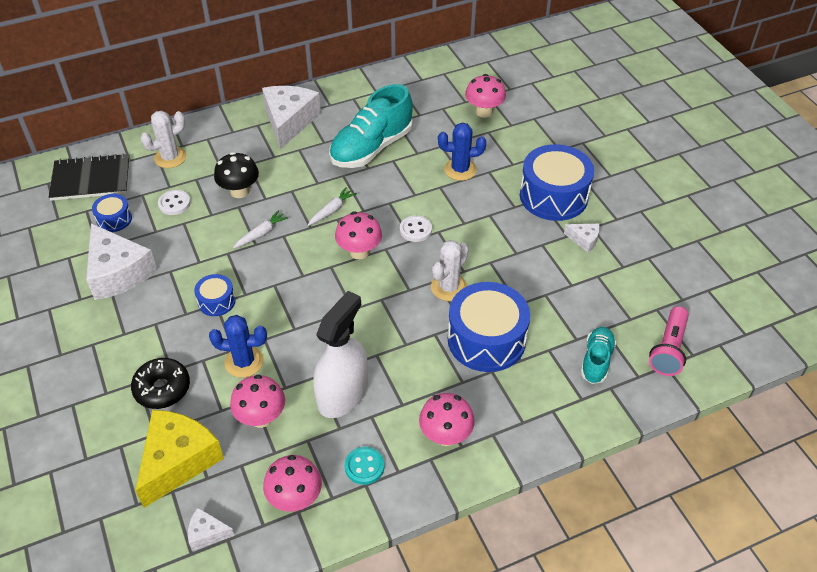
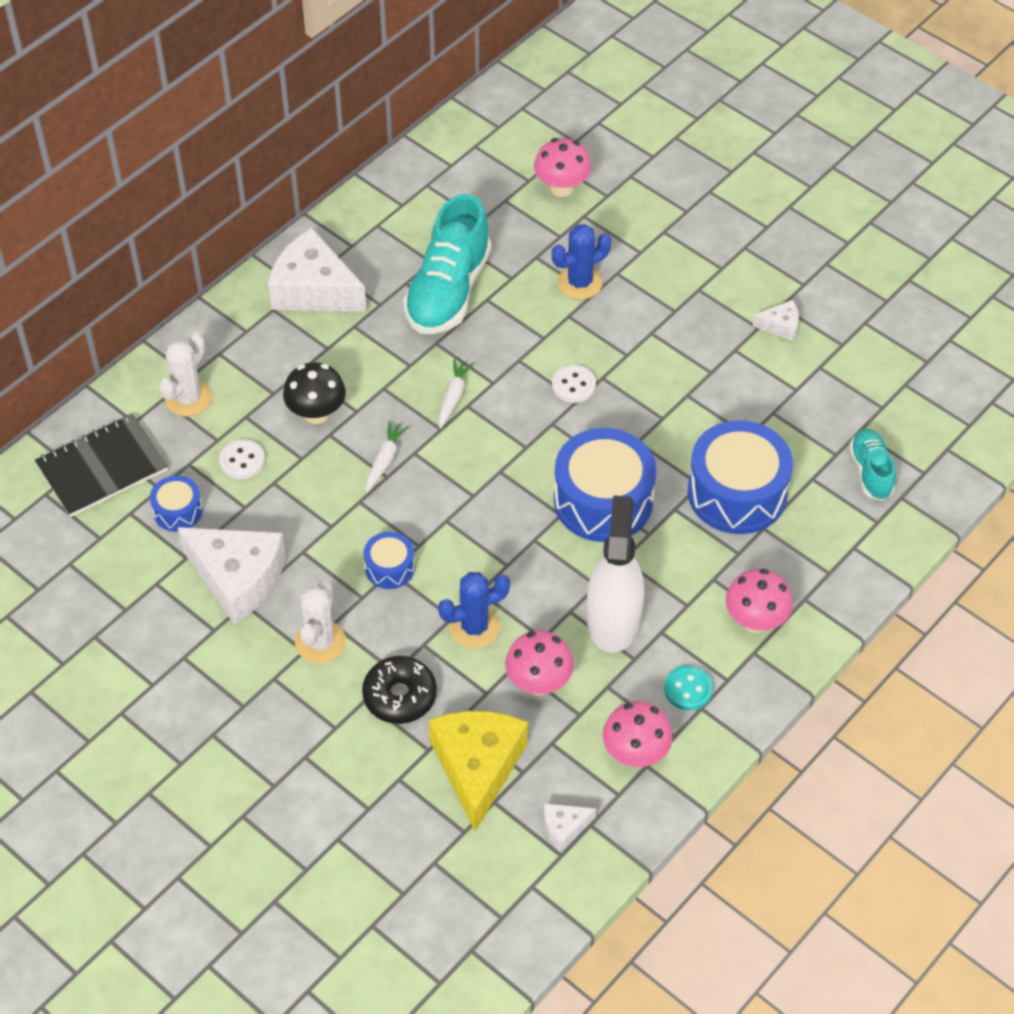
camera: 25 degrees left, 5 degrees up
white cheese [262,86,321,149] -> white cheese turned 45 degrees counterclockwise [268,228,367,312]
pink mushroom [335,211,382,259] -> none
white cactus [431,240,469,301] -> white cactus moved to [295,580,346,663]
blue drum [520,144,594,221] -> blue drum moved to [554,428,656,542]
pink flashlight [649,306,689,376] -> none

